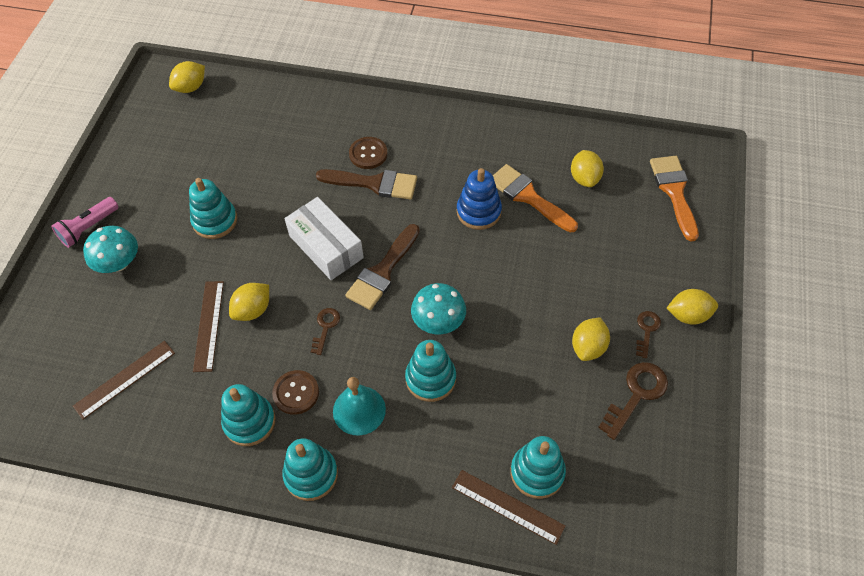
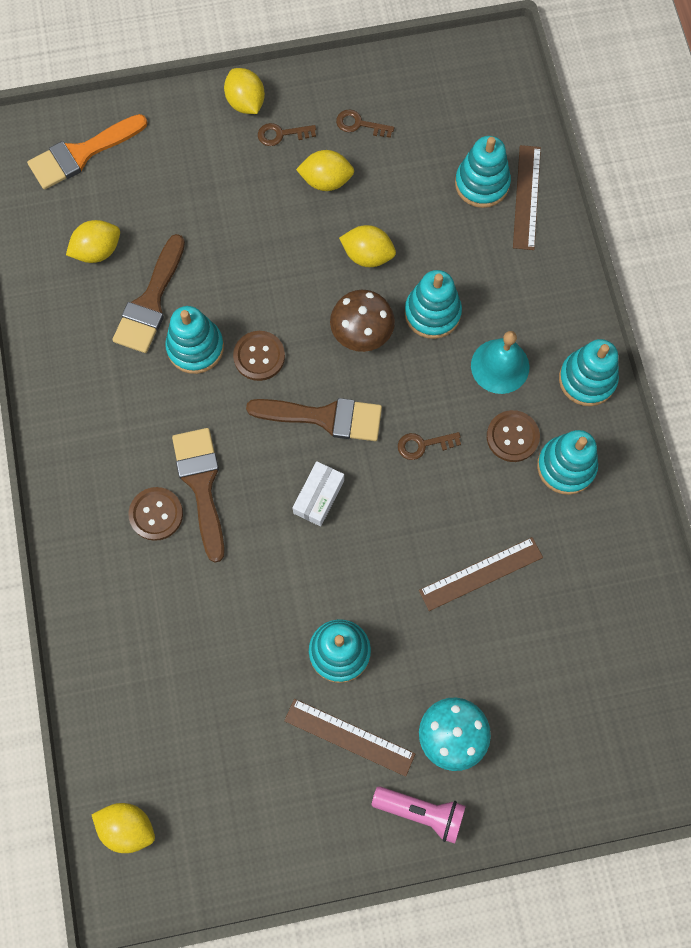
camera: 115 degrees left, 15 degrees up
brown ruler [73,341,175,420] -> brown ruler moved to [284,699,415,777]
yellow lemon [229,283,269,321] -> yellow lemon moved to [339,225,396,267]
white box [284,197,364,280] -> white box [292,461,344,526], size x0.58
turquoise mushroom [411,283,466,334] -> brown mushroom [330,290,395,352]
blue stacking toy [457,168,502,230] -> turquoise stacking toy [165,306,224,374]
orange brush [493,164,578,233] -> brown brush [113,234,185,353]
brown key [598,362,668,440] -> brown key [336,109,394,138], size x0.59
none -> brown button [233,331,285,381]

